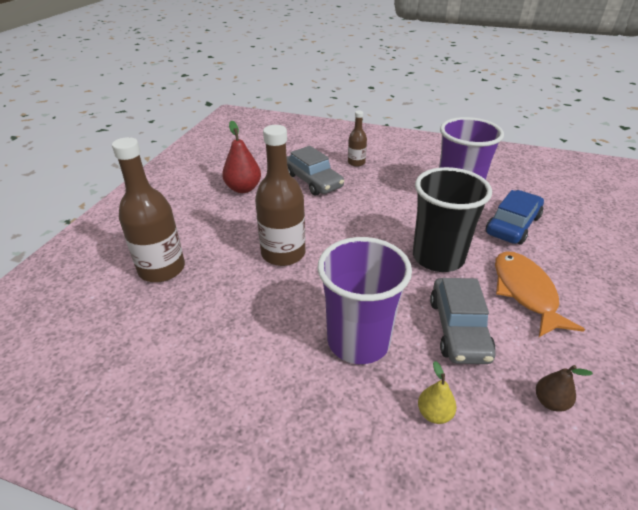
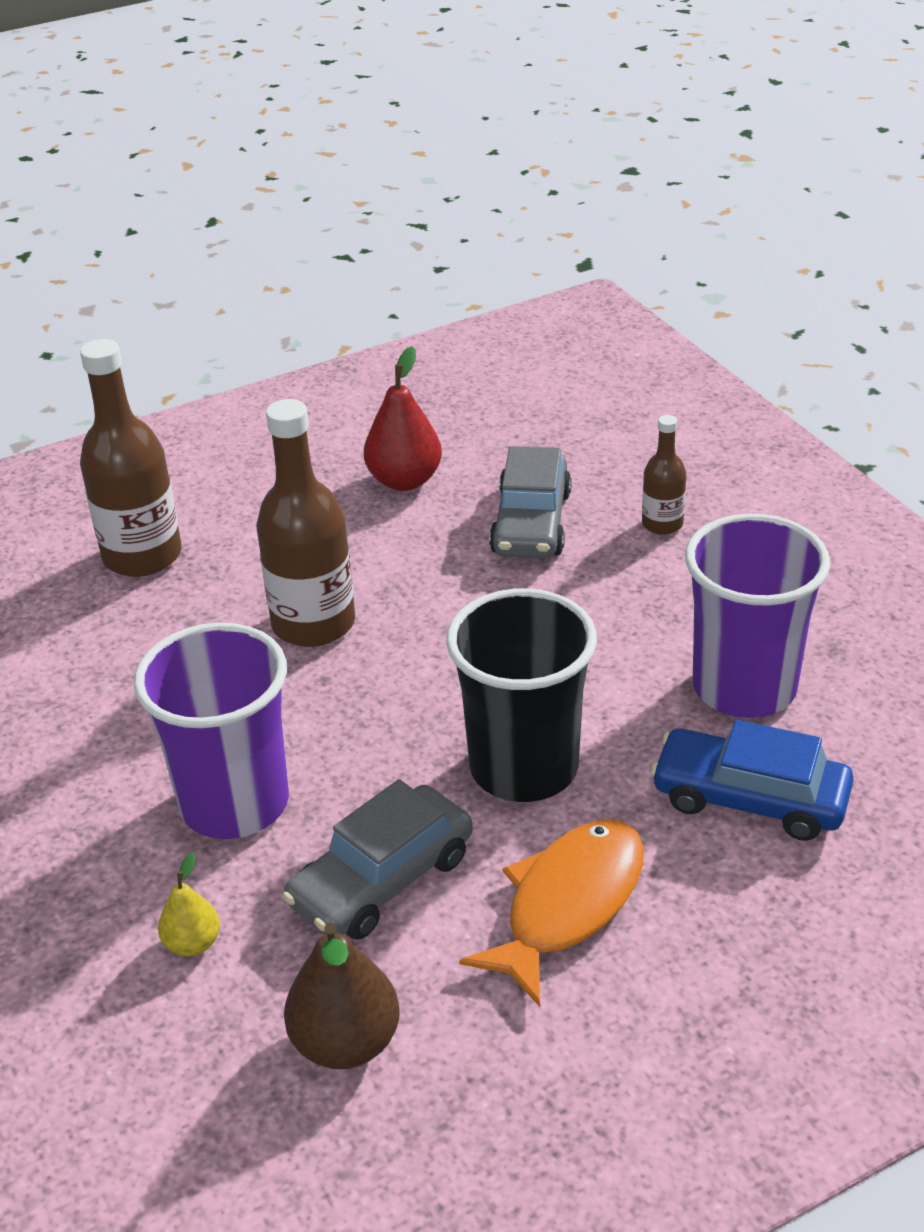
camera: 45 degrees right, 0 degrees up
blue car [486,190,544,245] -> blue car turned 150 degrees counterclockwise [651,720,854,841]
brown pear [536,365,593,412] -> brown pear [284,923,400,1069], size x1.75

